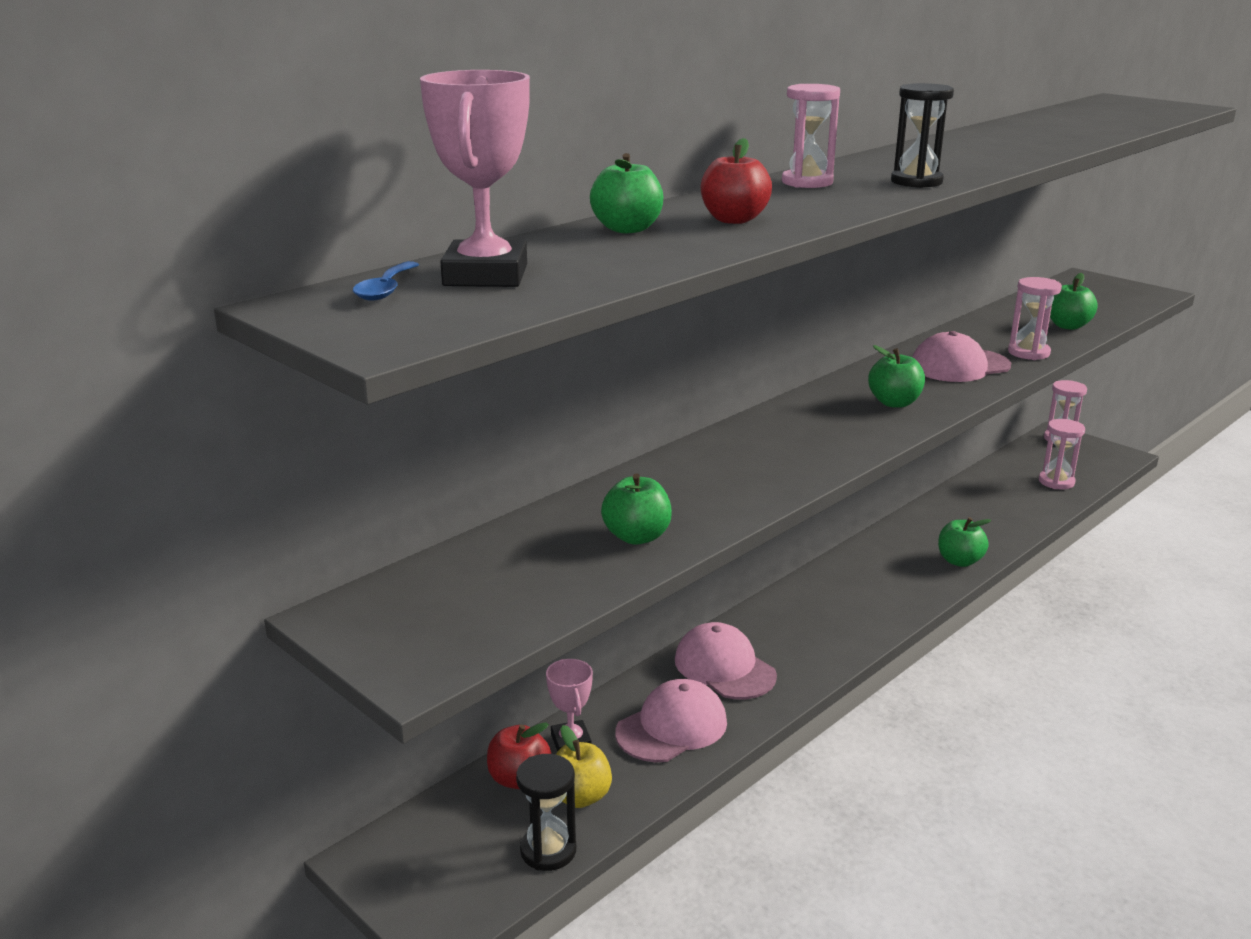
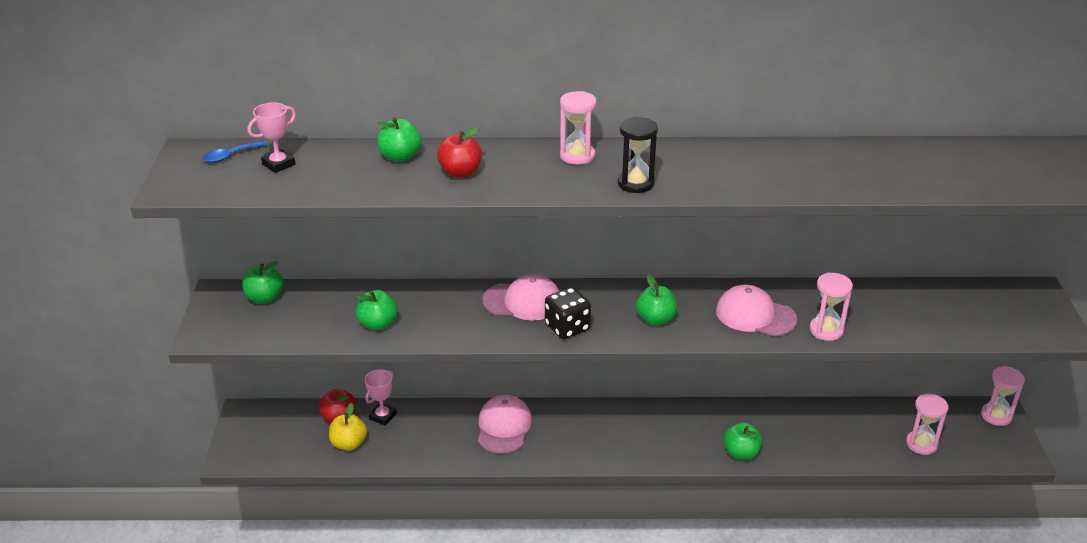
camera: 45 degrees right, 10 degrees up
pink trophy [420,70,530,287] -> pink trophy [248,102,296,173], size x0.60
black hourglass [516,754,576,871] -> none
pink cap [615,679,727,762] -> pink cap moved to [483,274,559,321]
green apple [1050,273,1098,330] -> green apple moved to [242,261,283,303]
none -> black dice [545,287,591,339]

